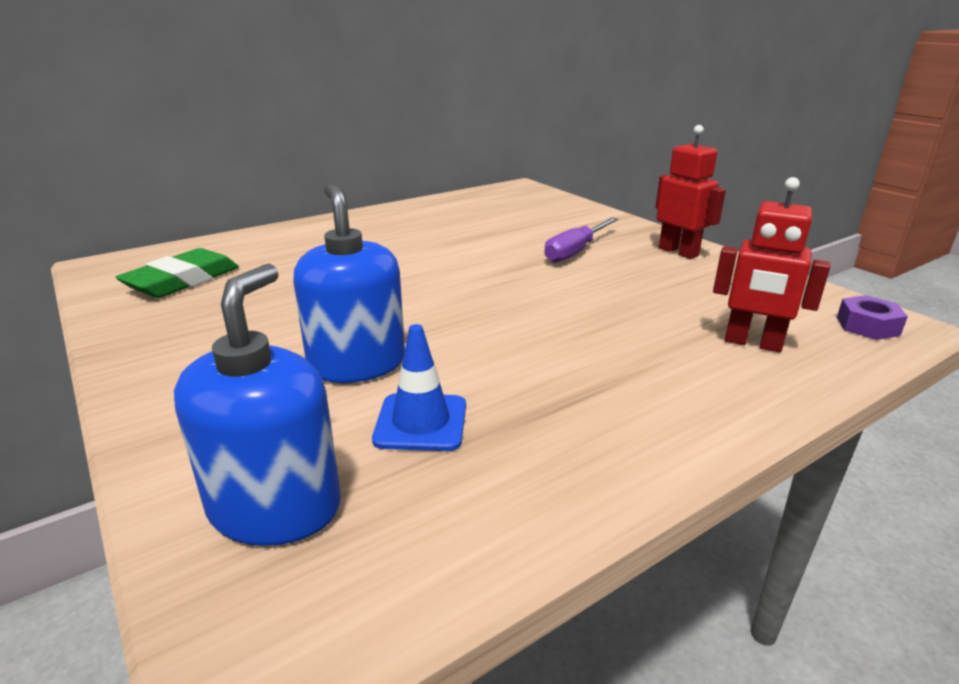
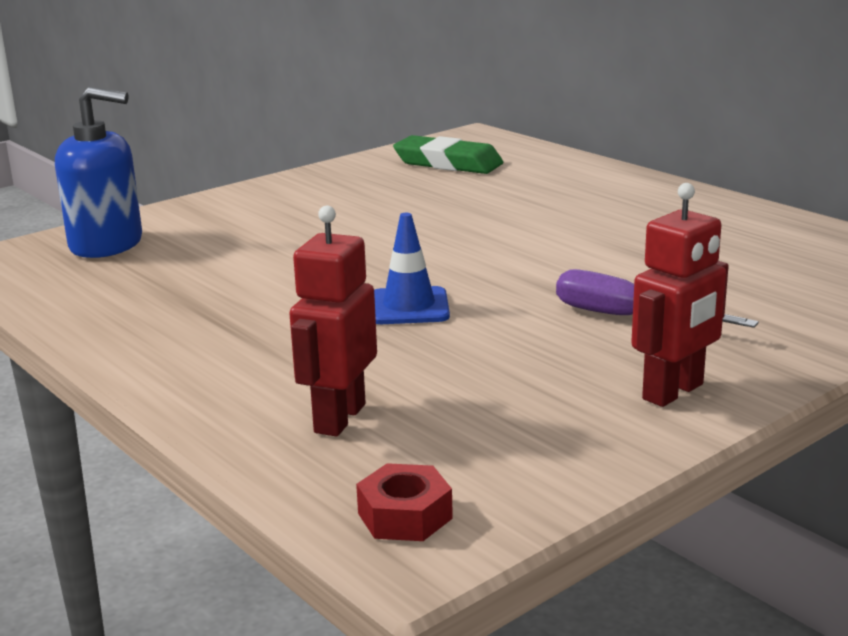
camera: 85 degrees right, 5 degrees down
blue soap dispenser [293,184,405,383] -> none
blue traffic cone [372,324,466,451] -> blue traffic cone moved to [374,213,450,324]
purple nut [837,295,908,340] -> red nut [356,463,453,541]

